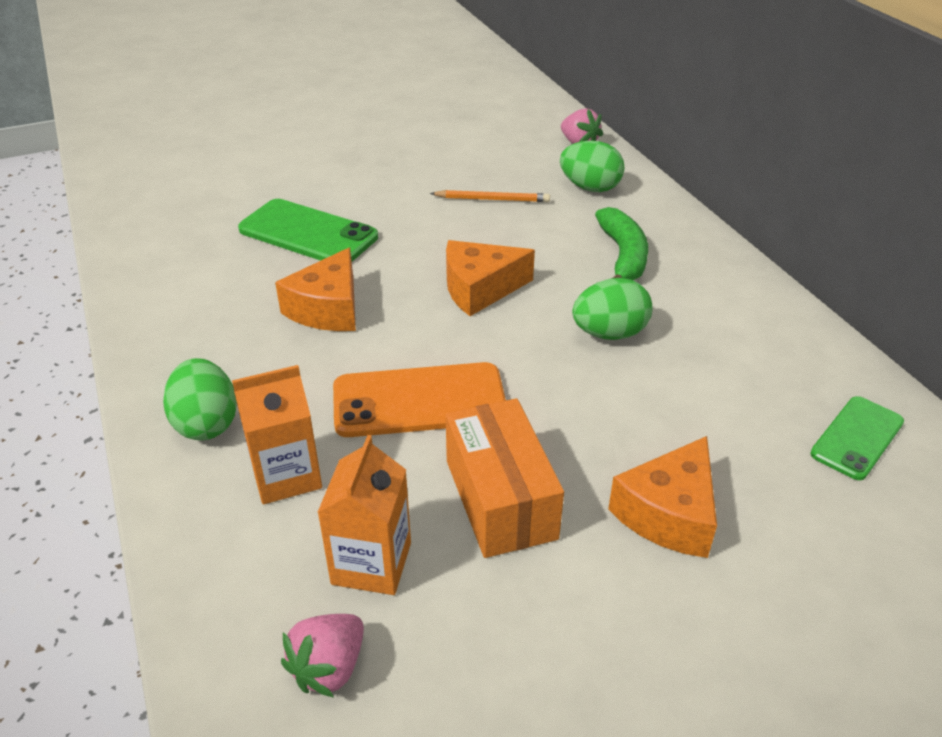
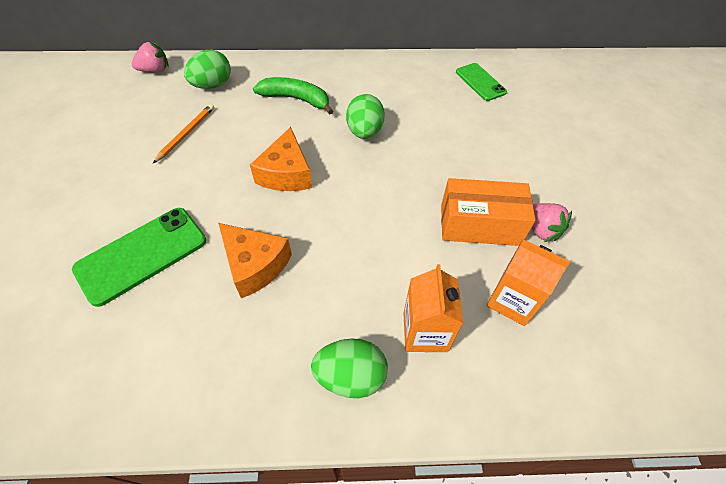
camera: 70 degrees left, 15 degrees up
pink strawberry [281,614,364,698] -> pink strawberry moved to [532,203,572,242]
orange phone [333,362,506,437] -> none
orange cheese [608,436,717,558] -> none

